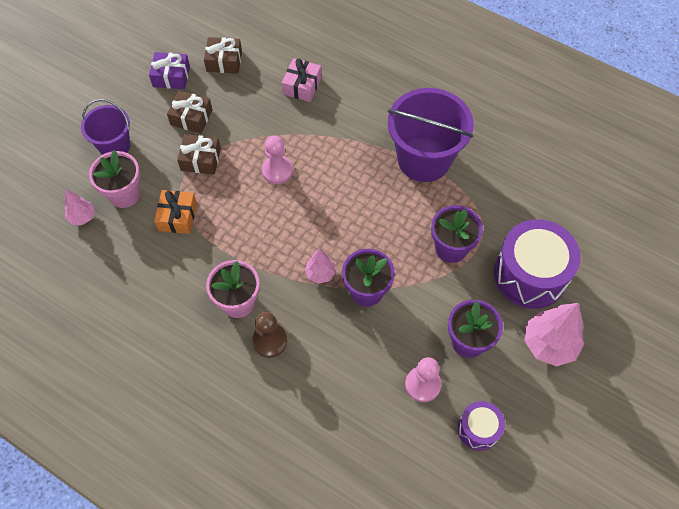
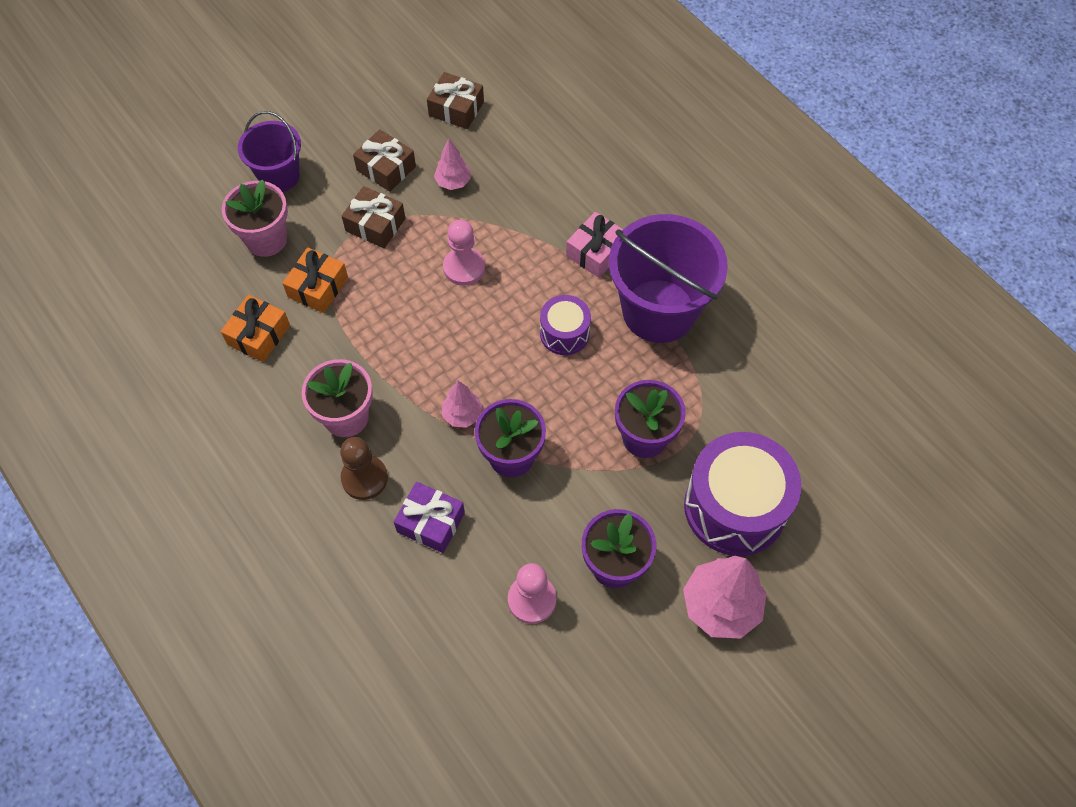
camera: 20 degrees right, 0 degrees up
pink tree [64,190,95,225] -> pink tree moved to [434,138,471,190]
purple gift [149,52,190,89] -> purple gift moved to [394,482,465,553]
pink gift [282,58,321,102] -> pink gift moved to [566,212,623,278]
purple drum [458,401,505,451] -> purple drum moved to [540,295,591,355]
none -> orange gift [221,295,290,362]

